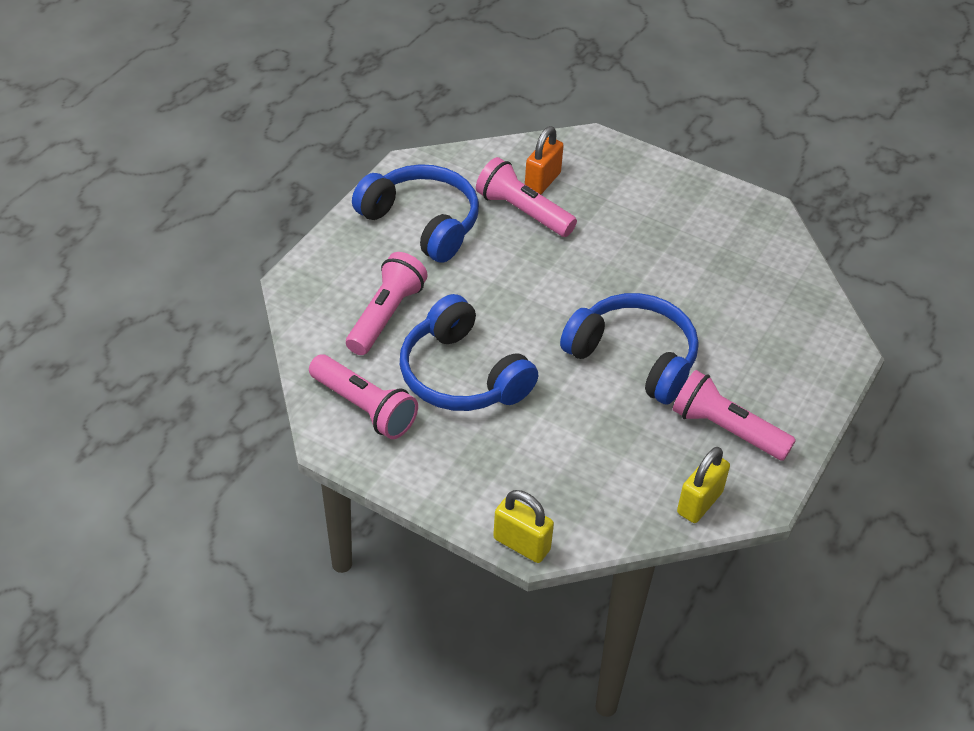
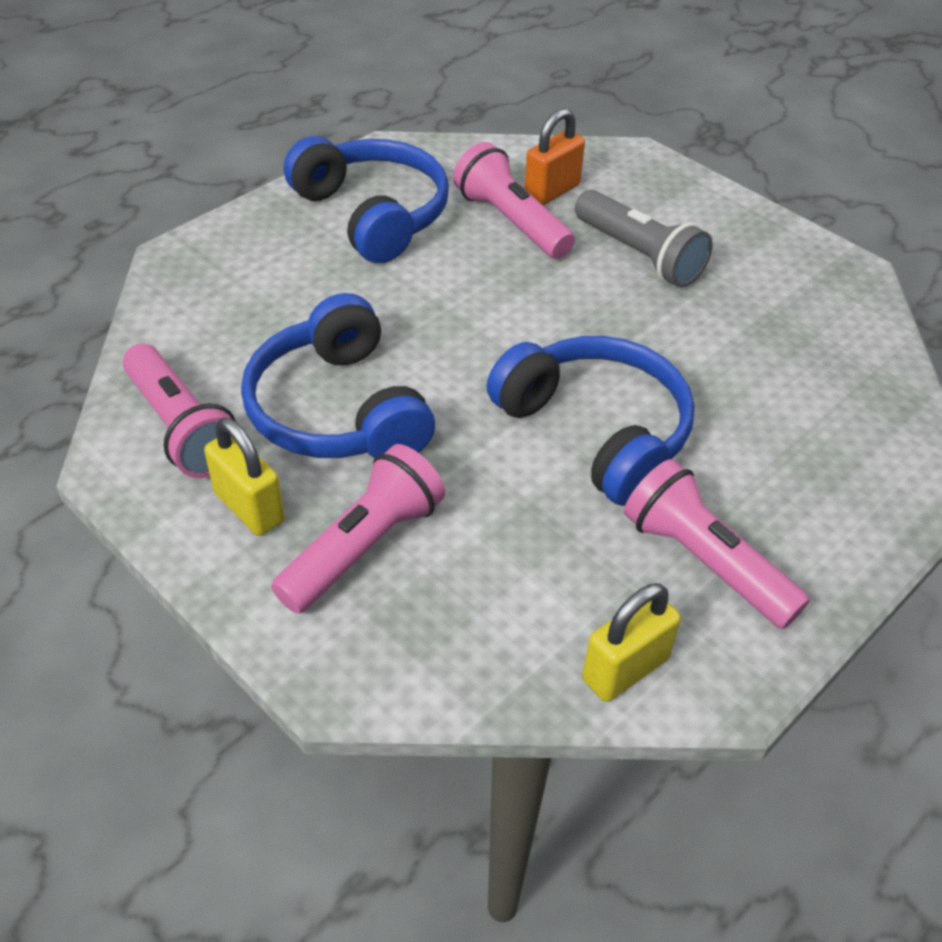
camera: 15 degrees right, 0 degrees up
pink flashlight [346,252,428,355] -> pink flashlight moved to [271,444,445,614]
yellow padlock [493,490,554,563] -> yellow padlock moved to [204,417,285,536]
none -> grey flashlight [575,190,713,288]

